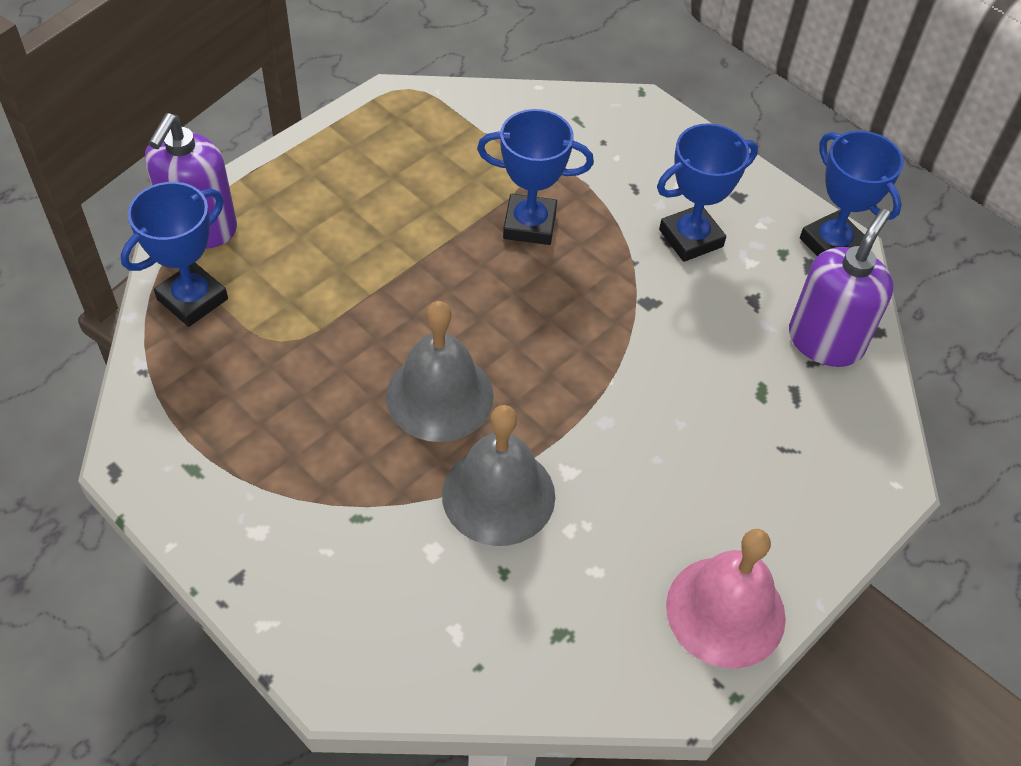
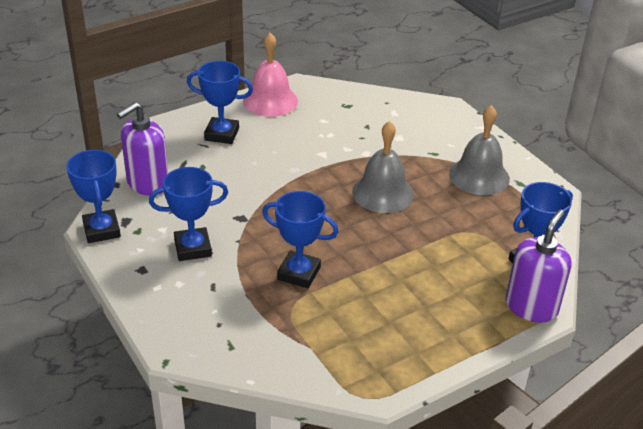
camera: 165 degrees left, 15 degrees down
grey bell [442,405,555,546] -> grey bell moved to [449,105,510,195]
none -> blue trophy [187,61,253,144]

